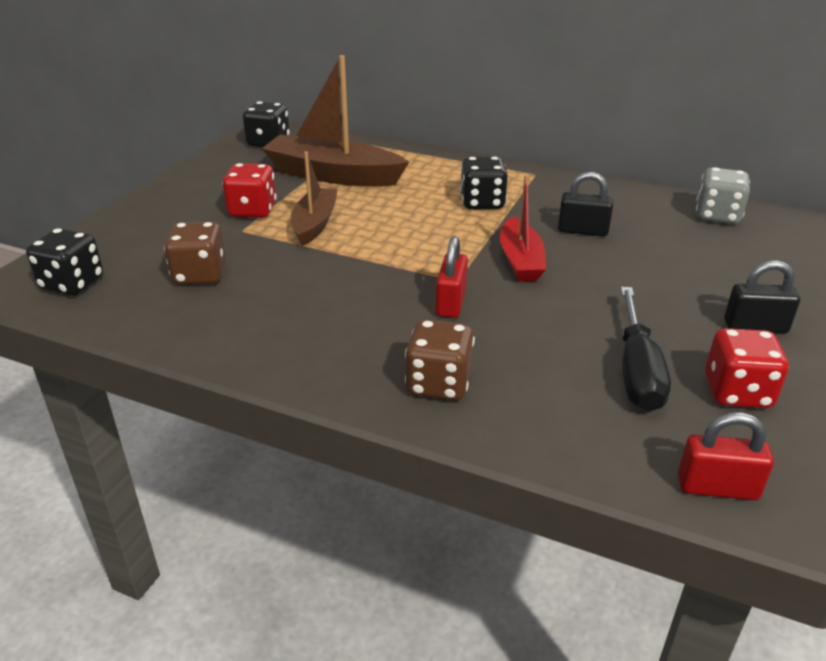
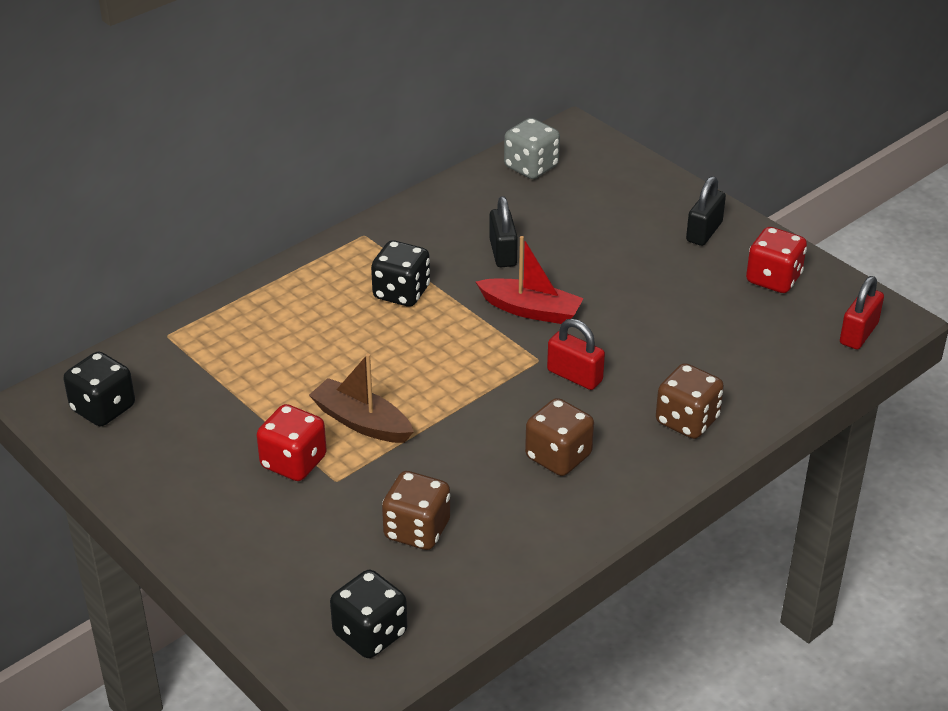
camera: 65 degrees left, 5 degrees up
brown boat [261,55,409,186] -> none
black padlock [558,172,613,236] -> black padlock turned 45 degrees counterclockwise [489,196,518,267]
black screwdriver [621,287,671,411] -> none
none -> brown dice [525,398,594,476]

